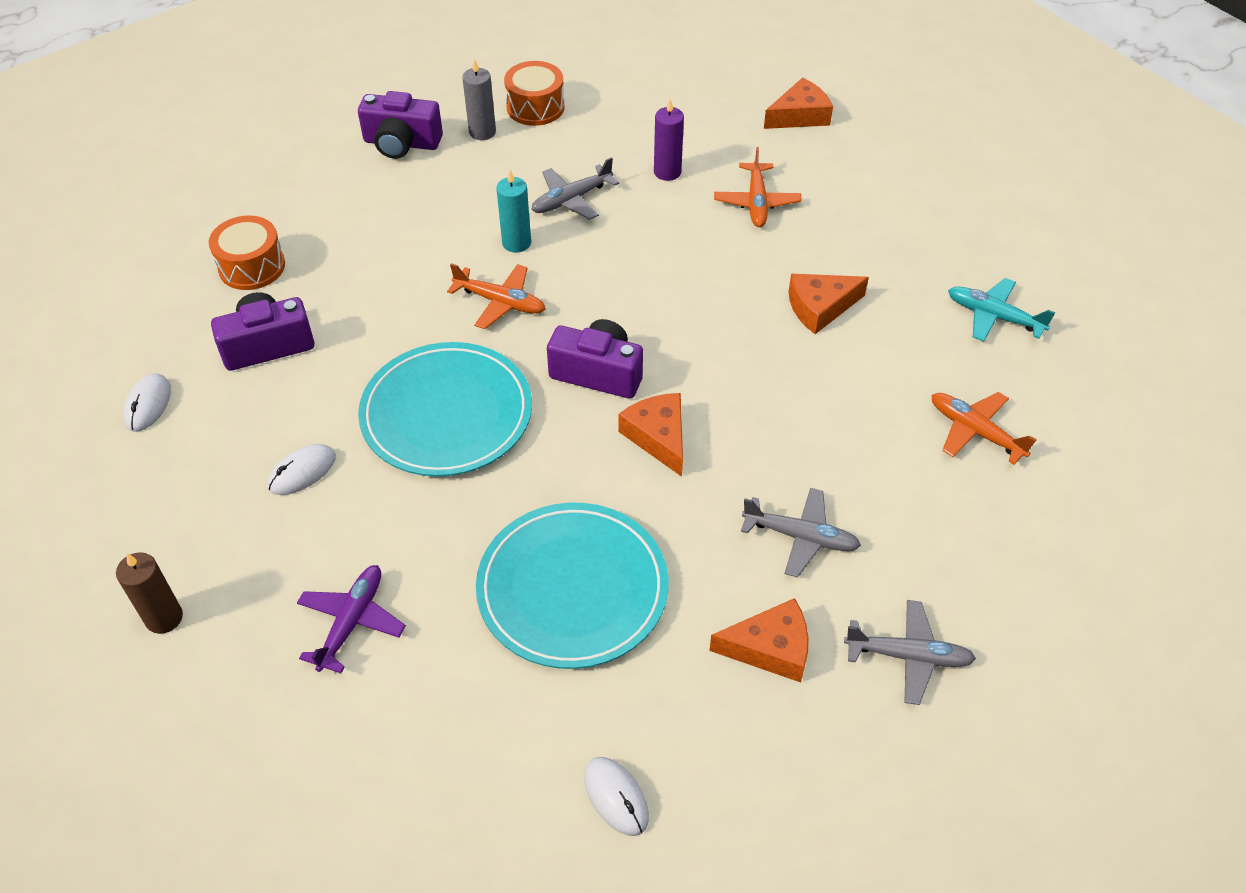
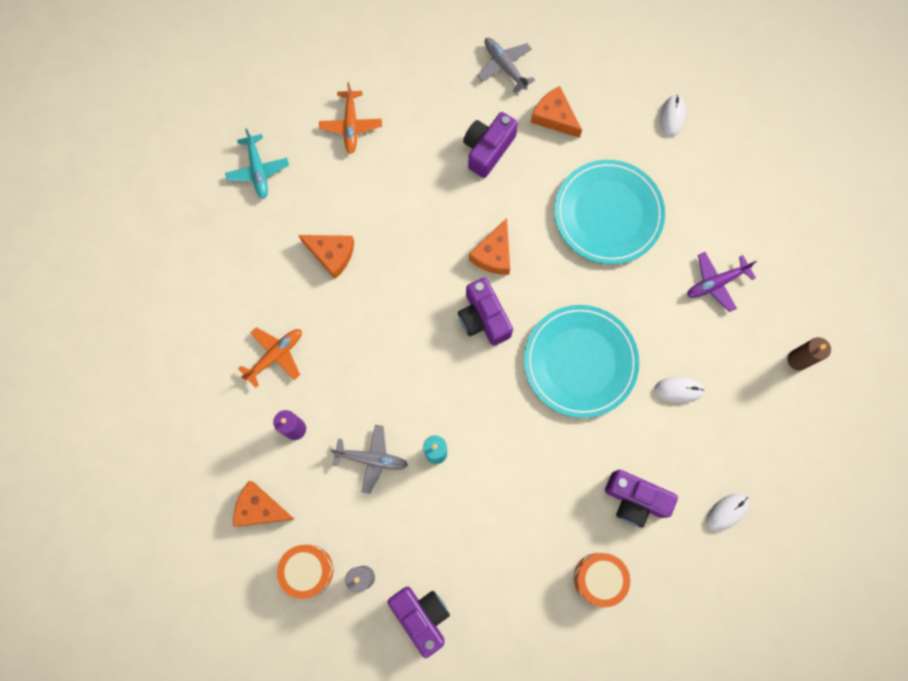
camera: 135 degrees left, 25 degrees up
orange plane [447,263,546,329] -> none
grey plane [741,488,861,578] -> purple camera [463,112,518,178]
orange cheese [764,77,833,129] -> orange cheese moved to [233,481,294,527]

